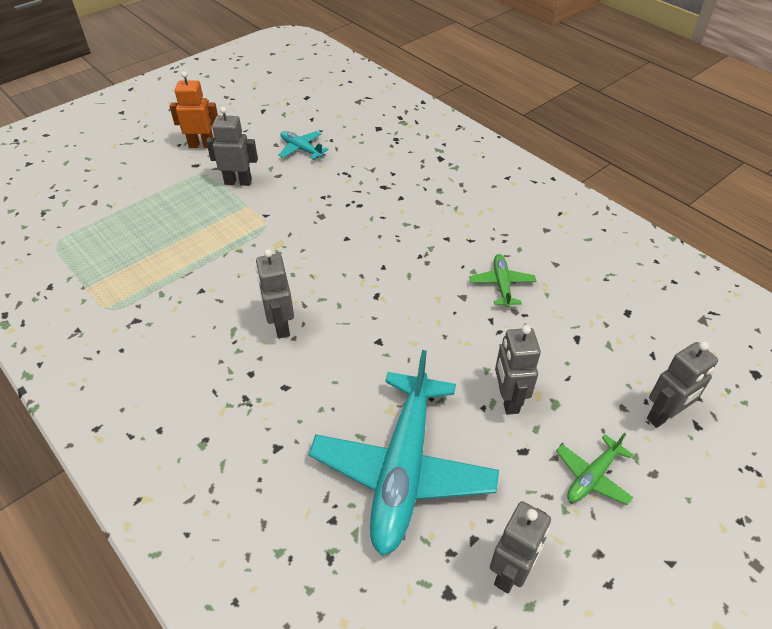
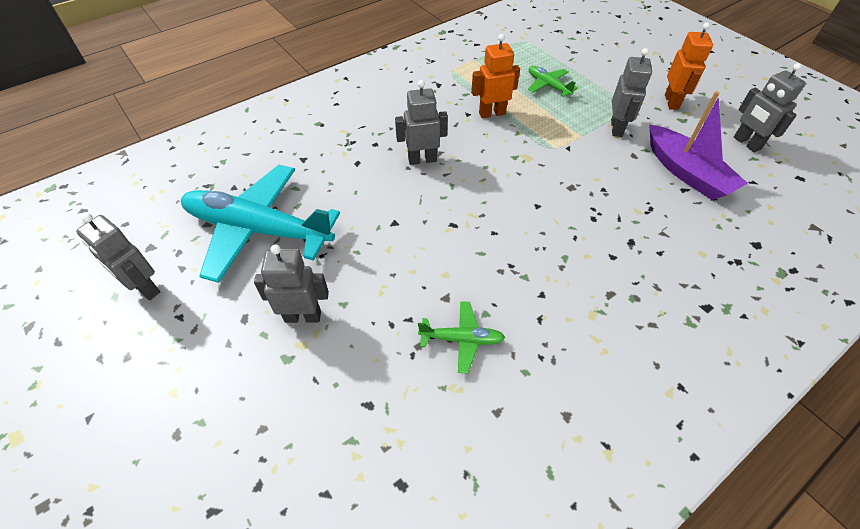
camera: 95 degrees right, 5 degrees up
turquoise plane [278,131,329,159] -> purple boat [649,91,748,200]
green plane [556,433,633,505] -> green plane moved to [528,66,578,97]
grey robot [647,341,718,428] -> grey robot moved to [734,63,806,153]
none -> orange robot [471,34,520,118]

